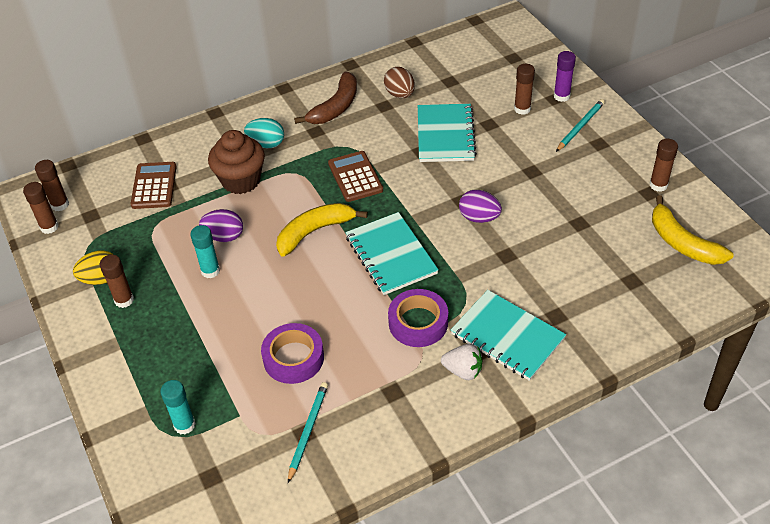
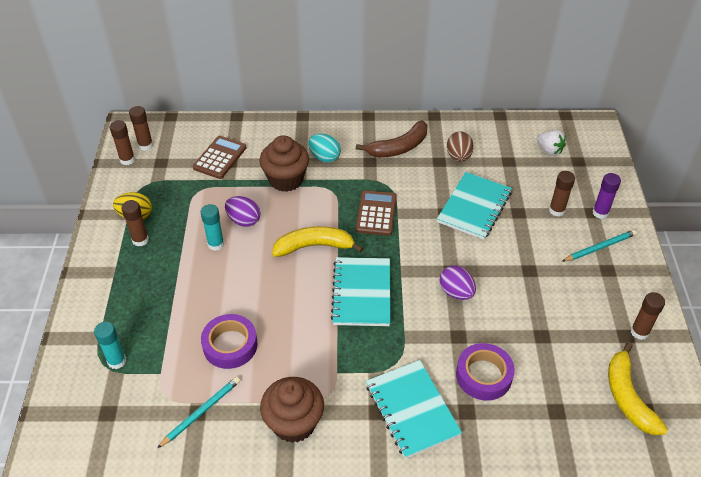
camera: 25 degrees right, 0 degrees up
purple tape [388,289,448,347] -> purple tape moved to [456,343,515,401]
white strawberry [441,344,483,380] -> white strawberry moved to [536,130,566,156]
none -> brown cupcake [260,377,324,443]

